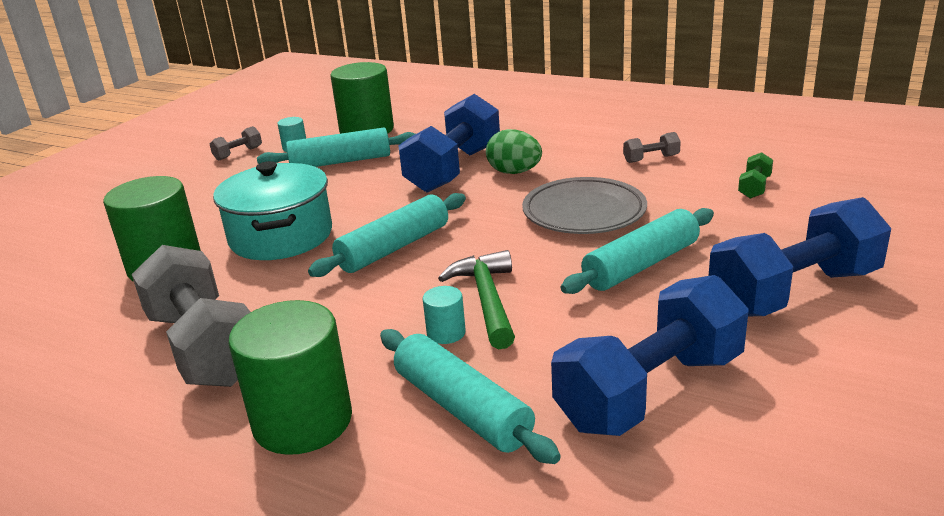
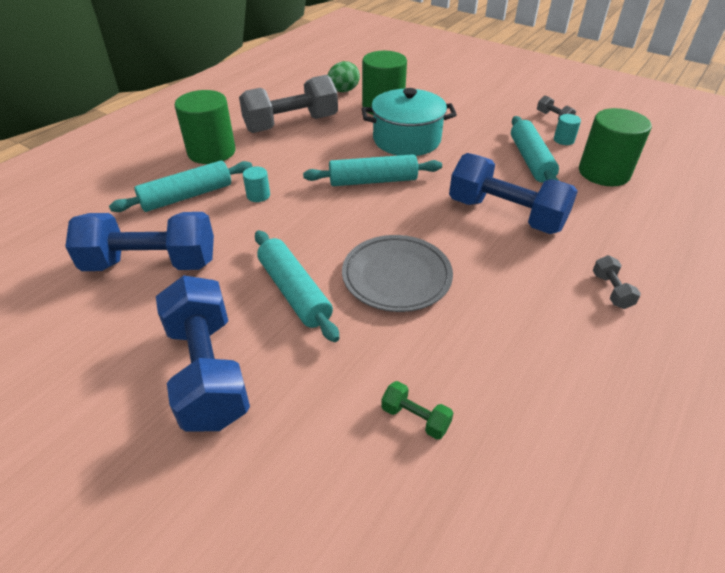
camera: 95 degrees right, 15 degrees up
turquoise rolling pin [308,193,466,277] -> turquoise rolling pin turned 60 degrees counterclockwise [303,154,442,186]
green hammer [438,250,515,349] -> none
green egg [486,129,542,174] -> green egg moved to [327,61,360,92]
blue dumbbell [551,275,749,436] -> blue dumbbell turned 60 degrees counterclockwise [65,212,214,271]
grey dumbbell [623,132,681,163] -> grey dumbbell moved to [593,255,641,309]

